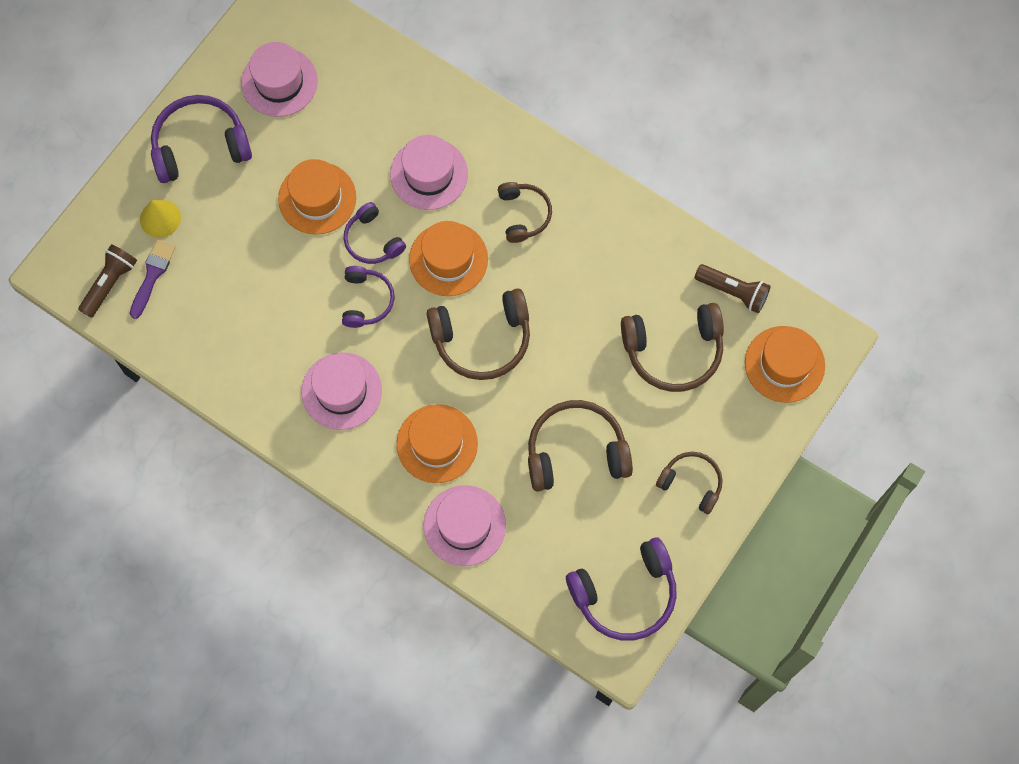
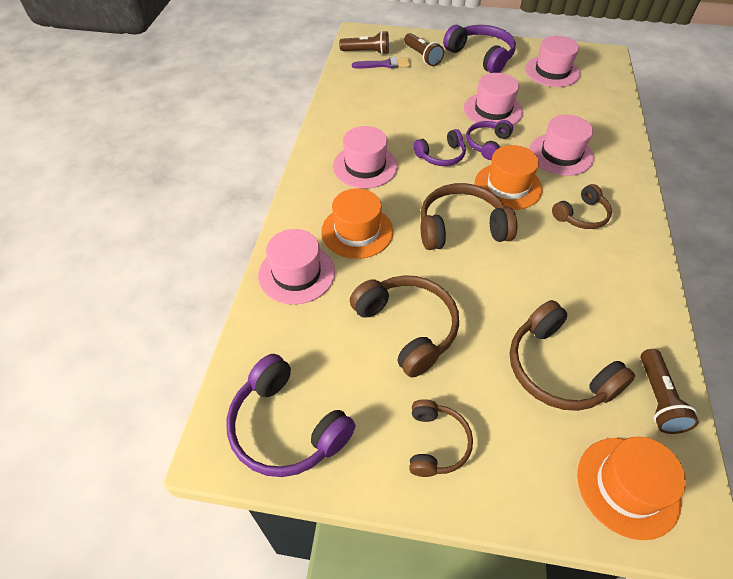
camera: 65 degrees right, 20 degrees down
yellow cone [140,200,181,238] -> brown flashlight [404,33,444,66]
orange hat [278,159,356,235] -> pink hat [464,73,523,128]
brown headphones [427,288,530,380] -> brown headphones turned 120 degrees clockwise [420,183,517,250]

